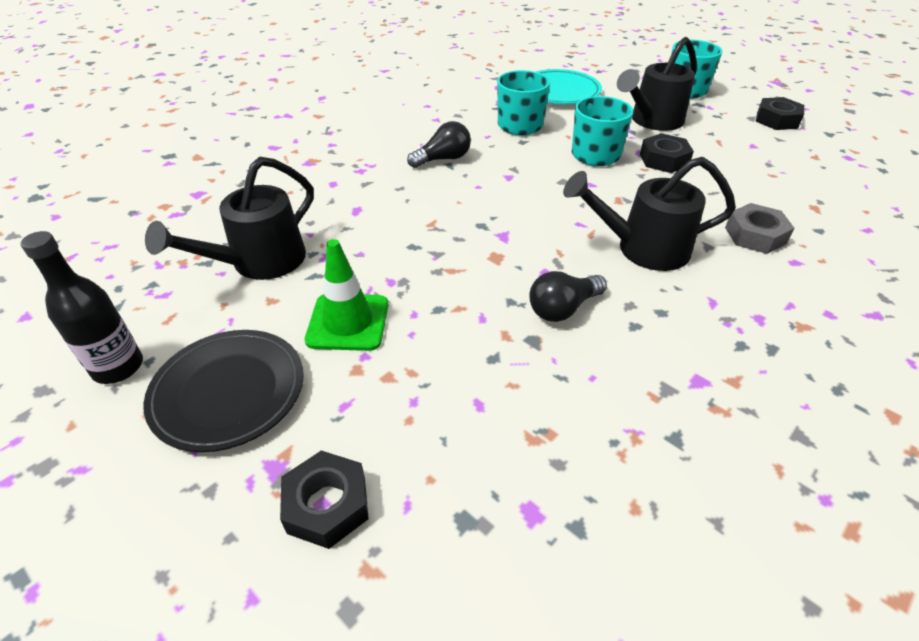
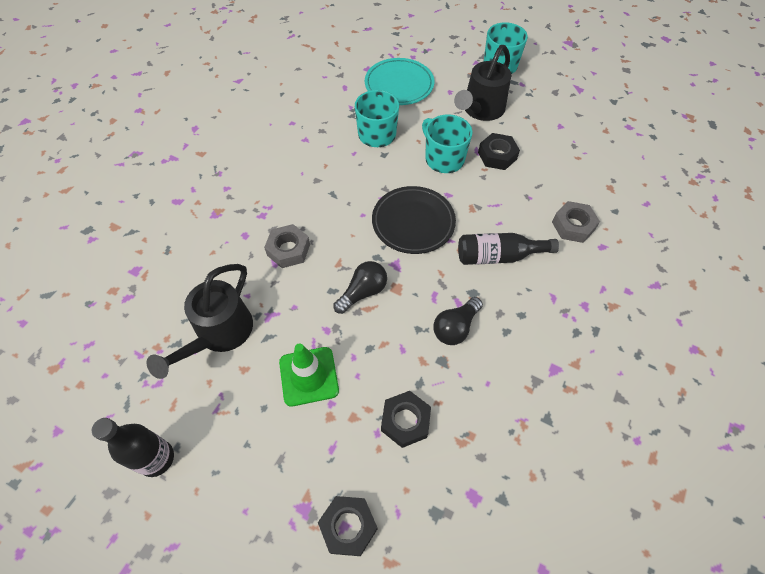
camera: 15 degrees left, 15 degrees up
black plate [143,330,304,452] -> black plate moved to [372,186,456,254]
black light bulb [407,121,471,168] -> black light bulb moved to [333,261,387,314]
black watering can [563,157,736,271] -> black bottle [458,233,559,265]
black nut [756,97,804,130] -> black nut moved to [381,391,431,448]
none -> grey nut [264,224,310,268]

